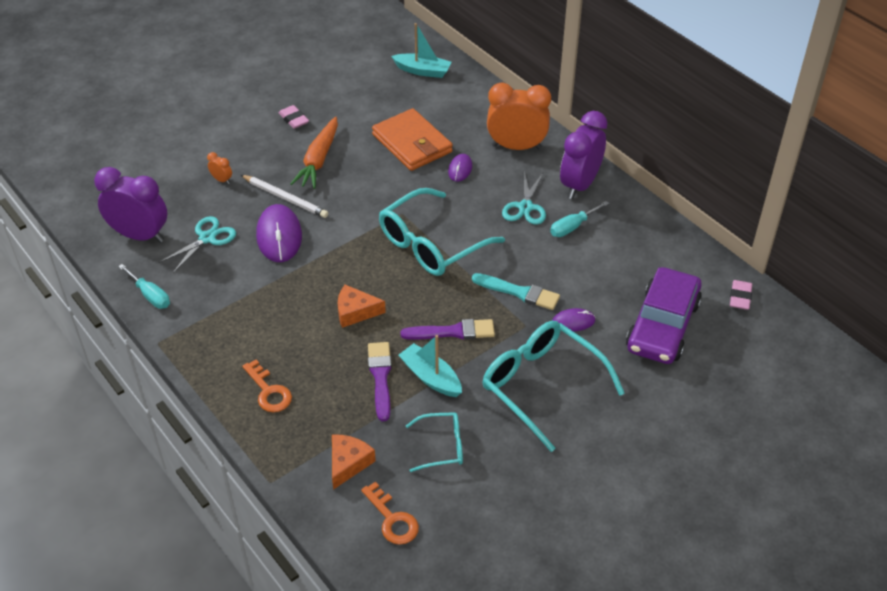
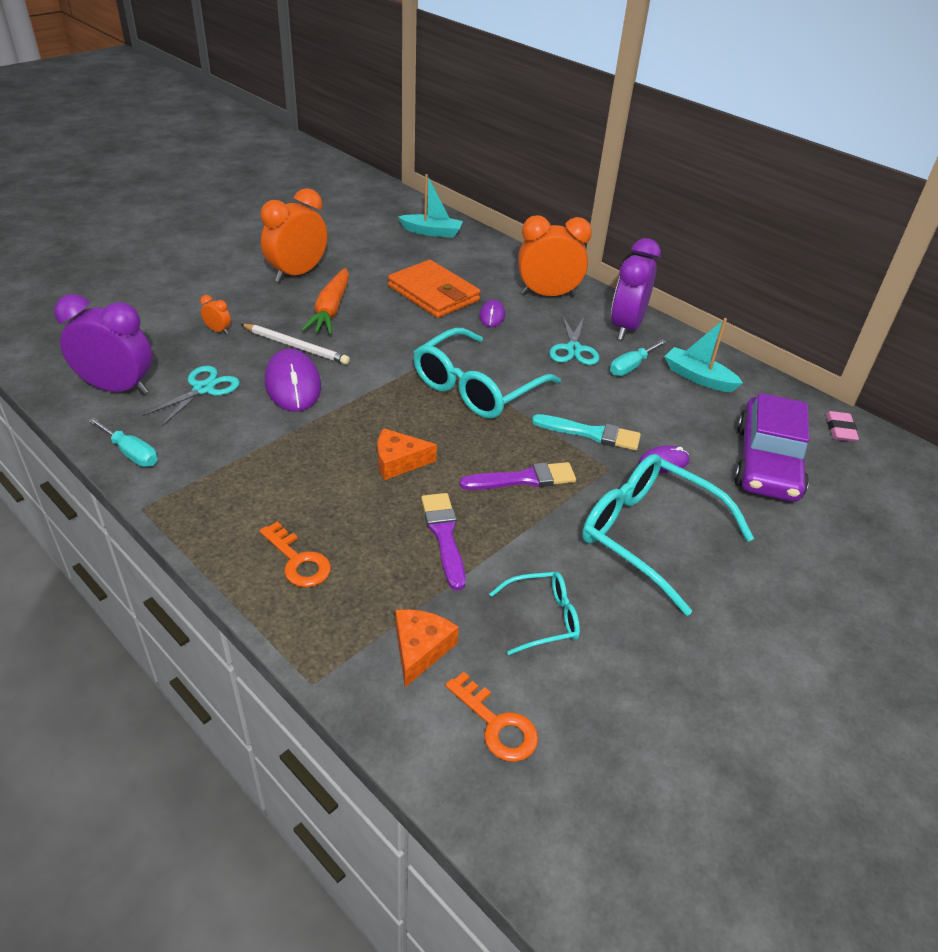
camera: 10 degrees left, 5 degrees down
pink eraser [279,105,309,129] -> orange clock [260,188,327,282]
turquoise boat [399,335,462,397] -> turquoise boat moved to [664,318,743,392]

